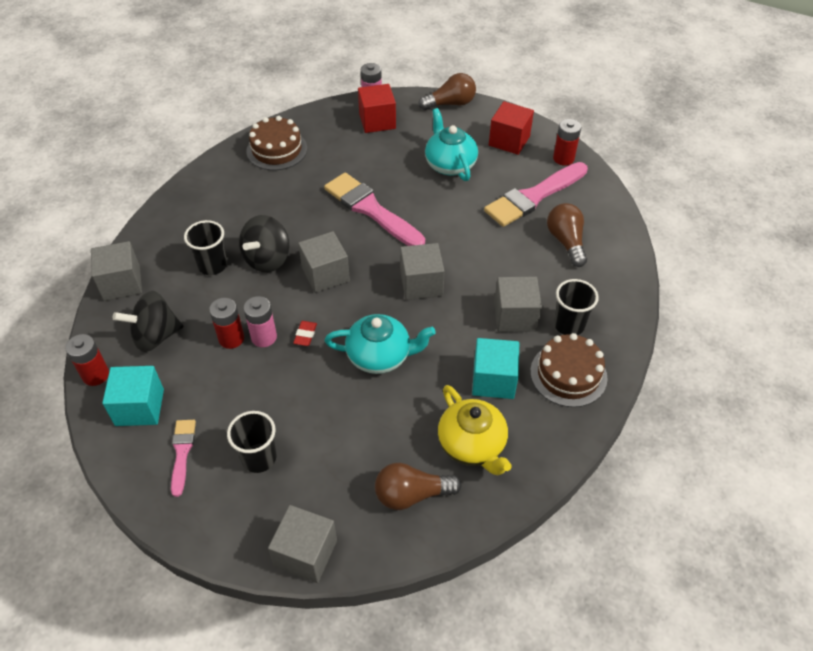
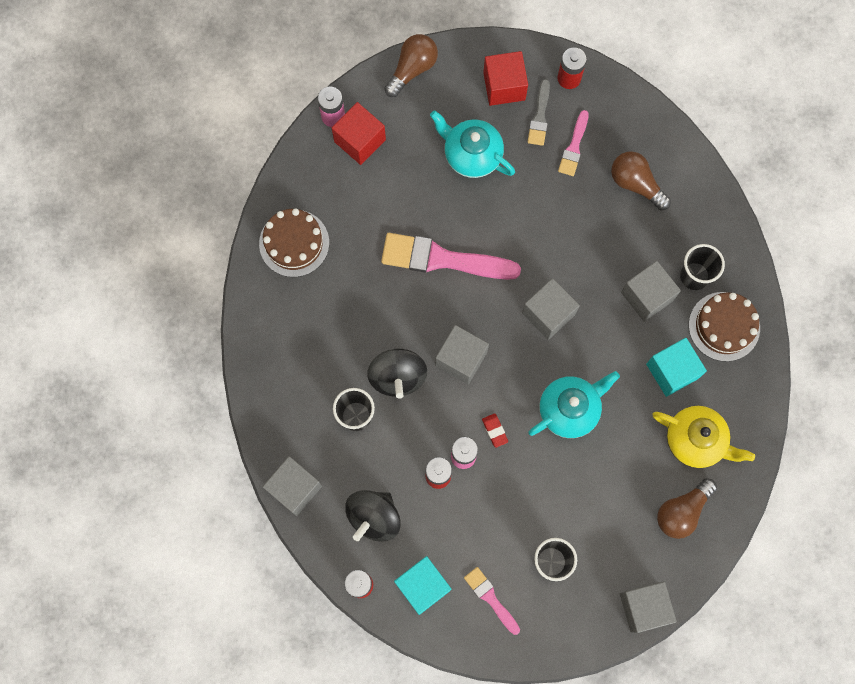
camera: 35 degrees left, 25 degrees up
pink brush [484,162,588,227] -> pink brush [558,110,589,176], size x0.52
none -> grey brush [528,79,550,146]

